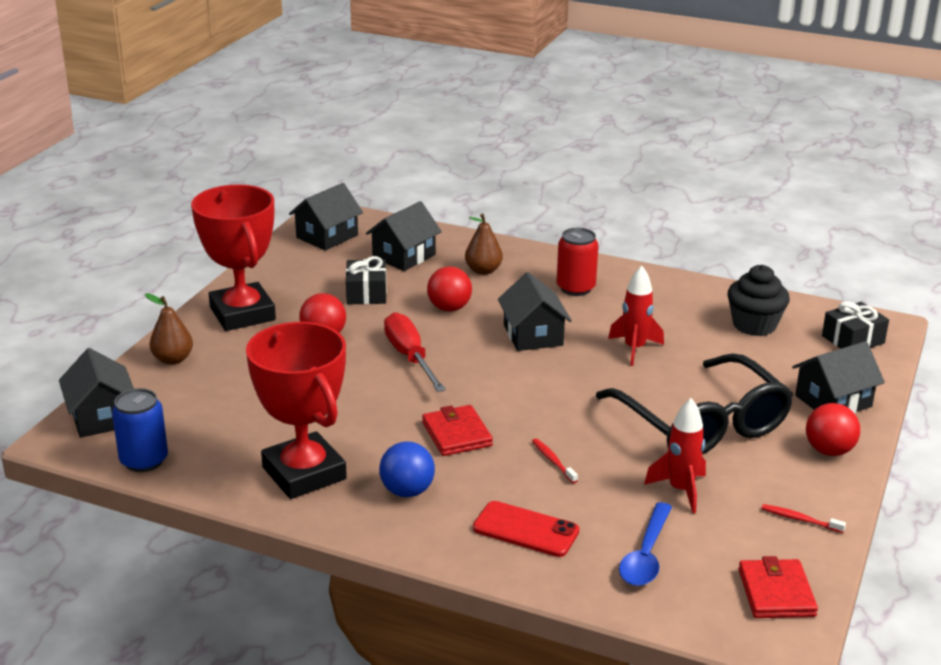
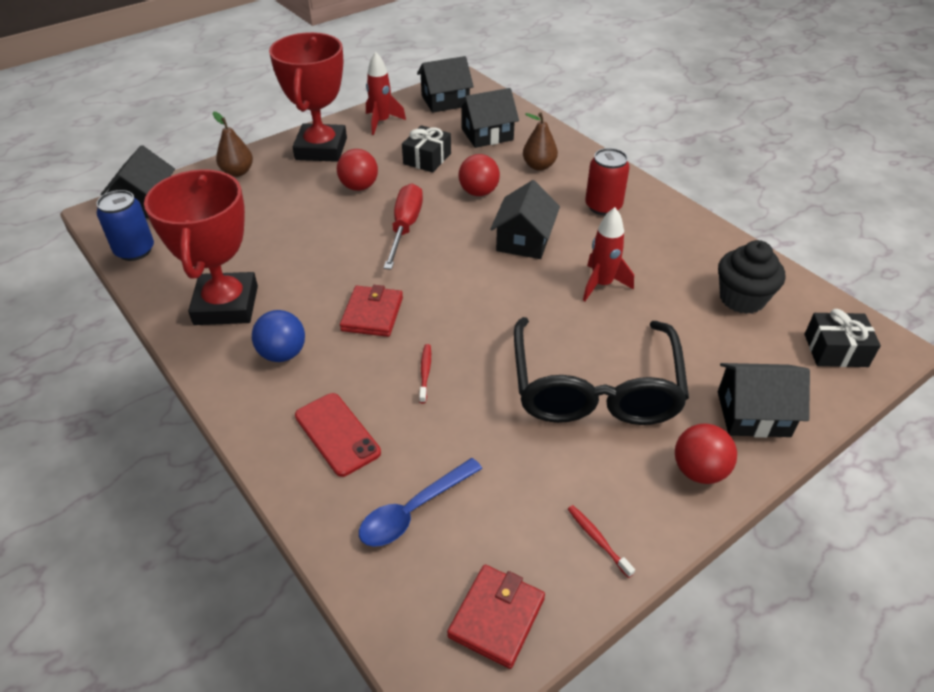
camera: 30 degrees right, 15 degrees up
red rocket [644,398,706,513] -> red rocket moved to [366,52,406,135]

